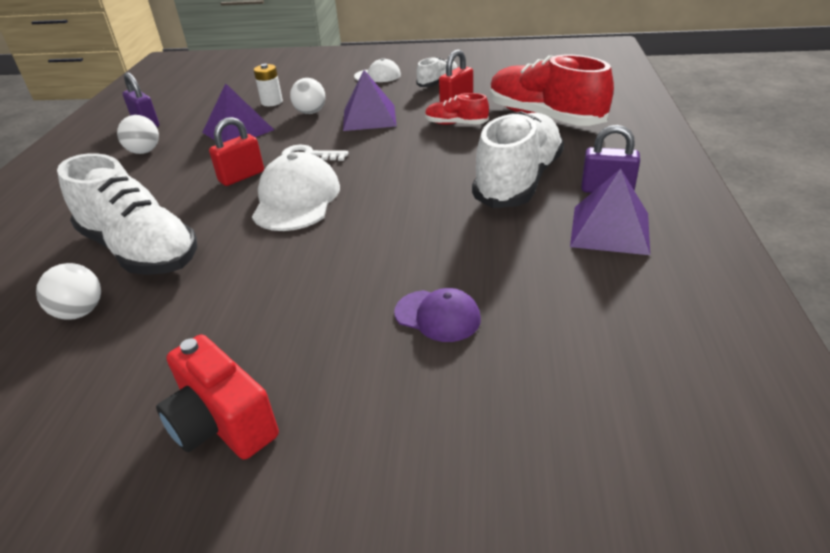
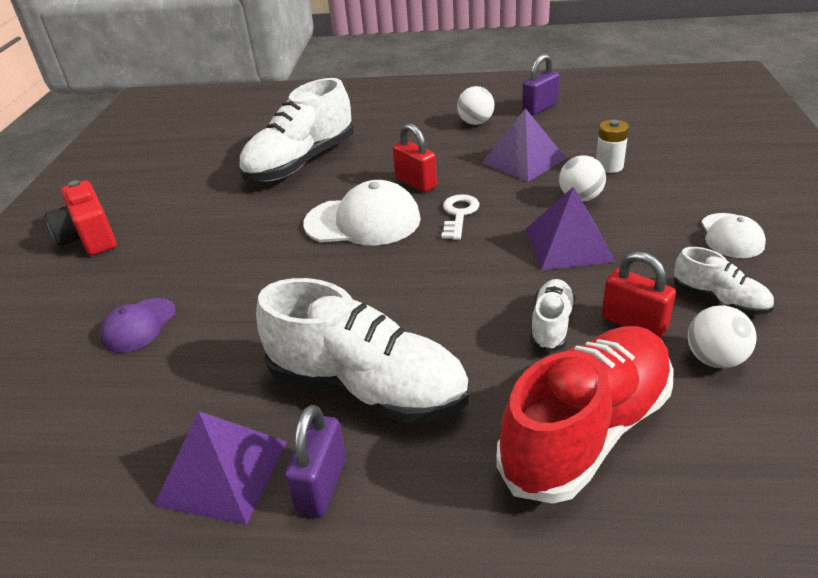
camera: 90 degrees right, 0 degrees up
white ball [36,263,101,320] -> white ball moved to [688,305,757,368]
red camera [156,334,279,460] -> red camera turned 75 degrees counterclockwise [45,180,117,255]
red shoe [425,93,489,125] -> white shoe [530,279,575,353]

